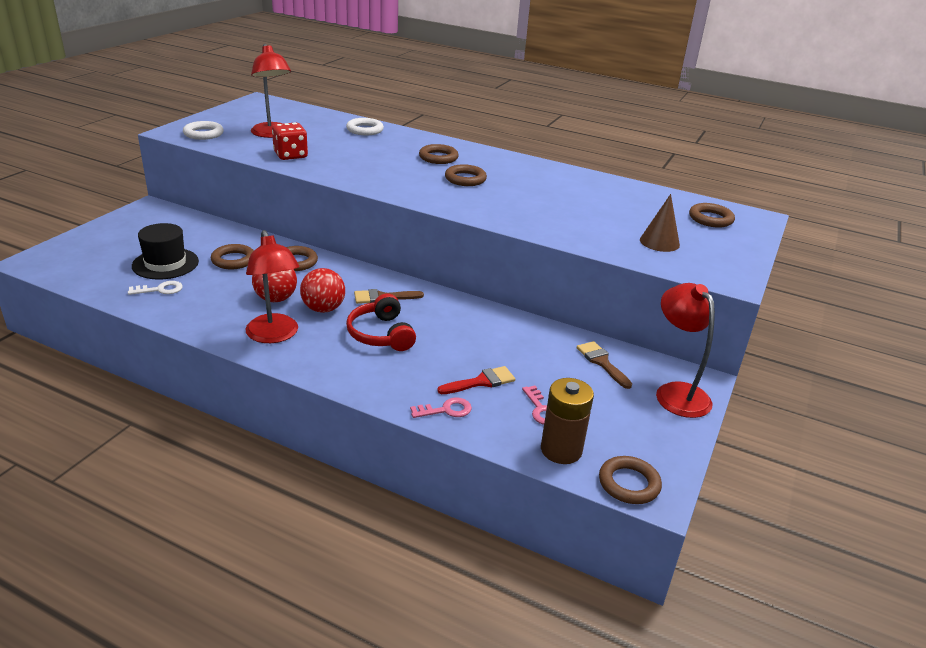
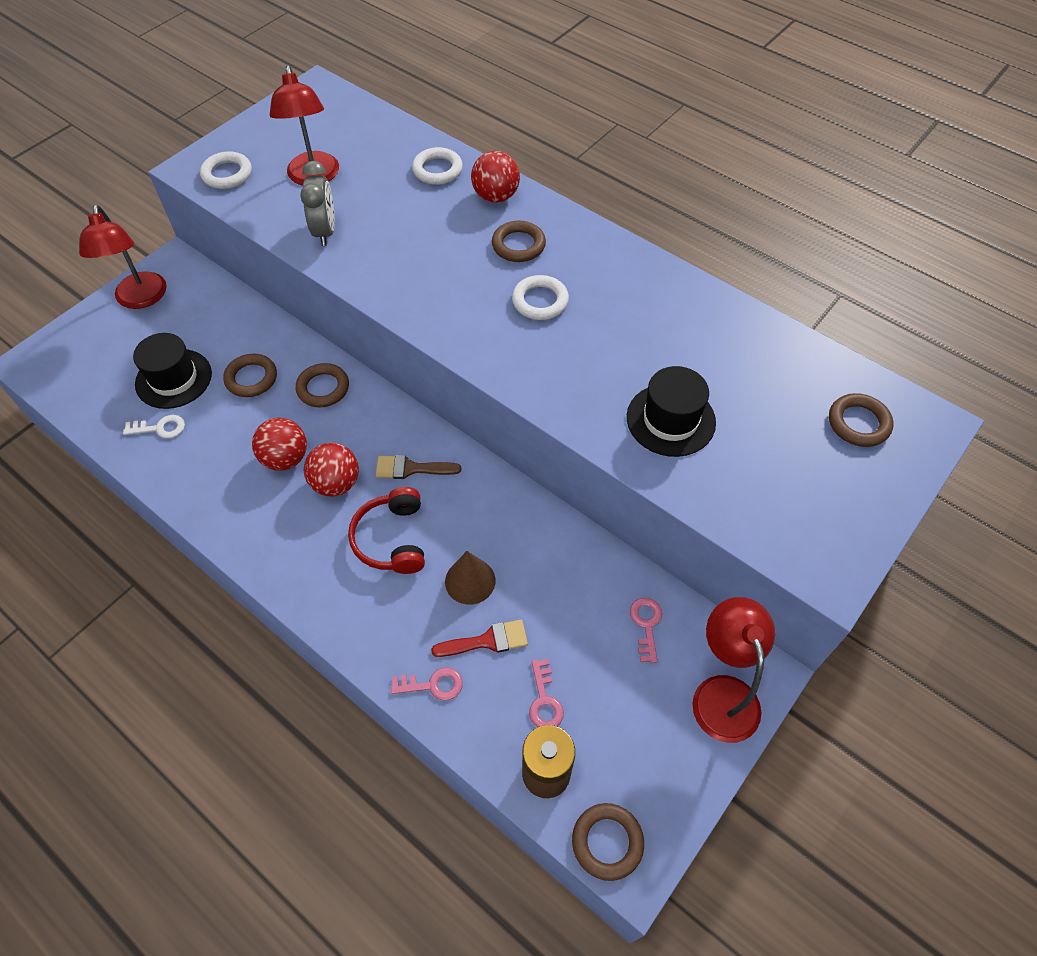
camera: 15 degrees right, 25 degrees up
red lamp [245,230,300,343] -> red lamp moved to [79,205,167,309]
red dice [272,122,308,160] -> grey clock [300,161,335,246]
brown ring [445,164,487,186] -> white ring [512,275,569,320]
brown brush [577,341,632,389] -> pink key [630,598,662,663]
brown cone [640,194,680,252] -> brown cone moved to [445,551,495,605]
none -> red ball [471,151,520,203]
none -> black hat [627,366,716,457]

